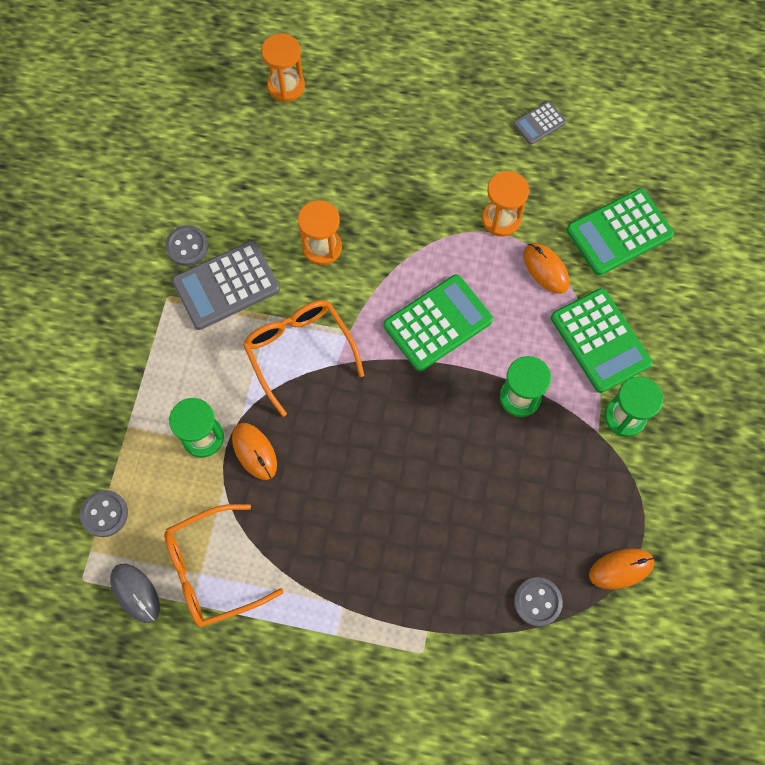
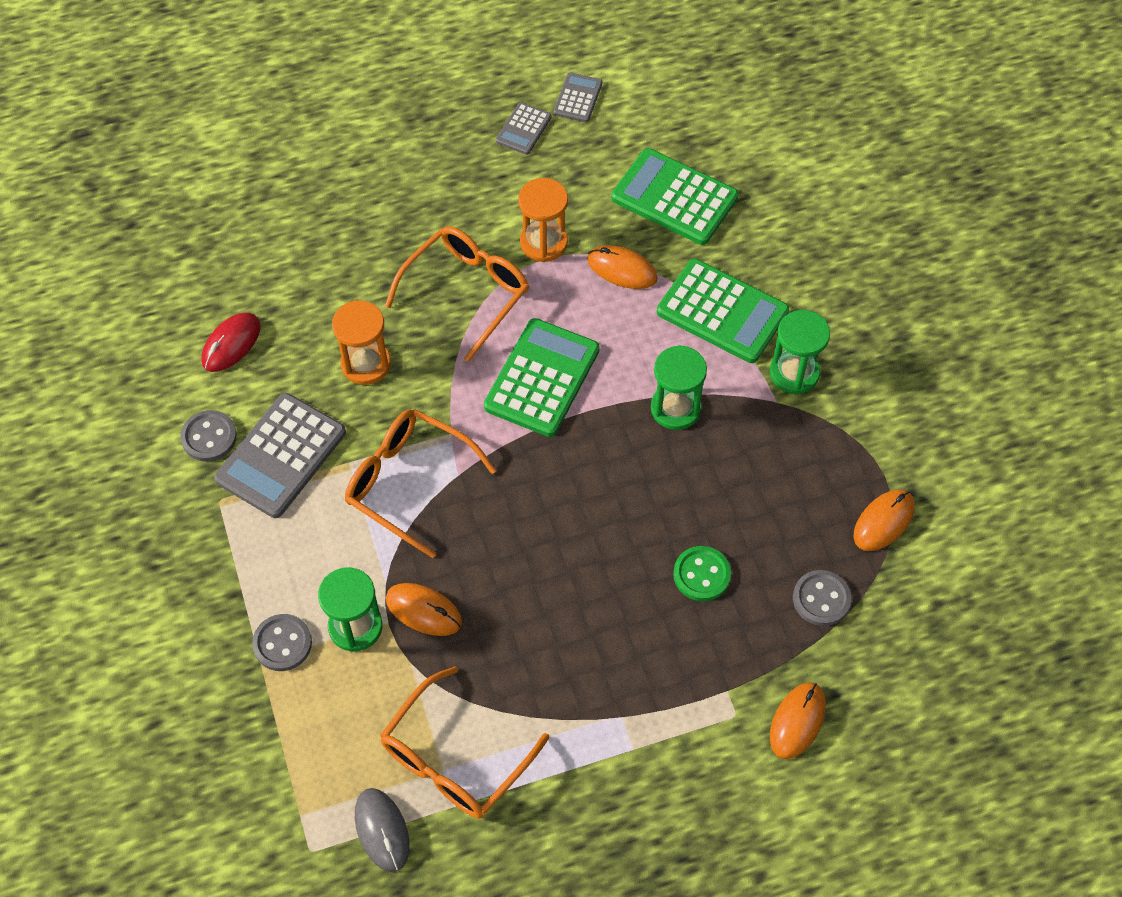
camera: 30 degrees left, 10 degrees down
grey button [80,490,128,537] -> grey button moved to [252,614,312,671]
grey mouse [110,564,160,623] -> grey mouse turned 45 degrees clockwise [355,788,410,872]
orange hourglass [261,33,305,102] -> none
green calculator [566,188,674,276] -> green calculator turned 90 degrees clockwise [611,148,739,245]
none -> red mouse [201,313,261,372]
none -> orange glasses [385,226,529,362]
none -> grey calculator [554,72,602,122]
none -> green button [673,546,731,601]
none -> orange mouse [770,682,826,759]

